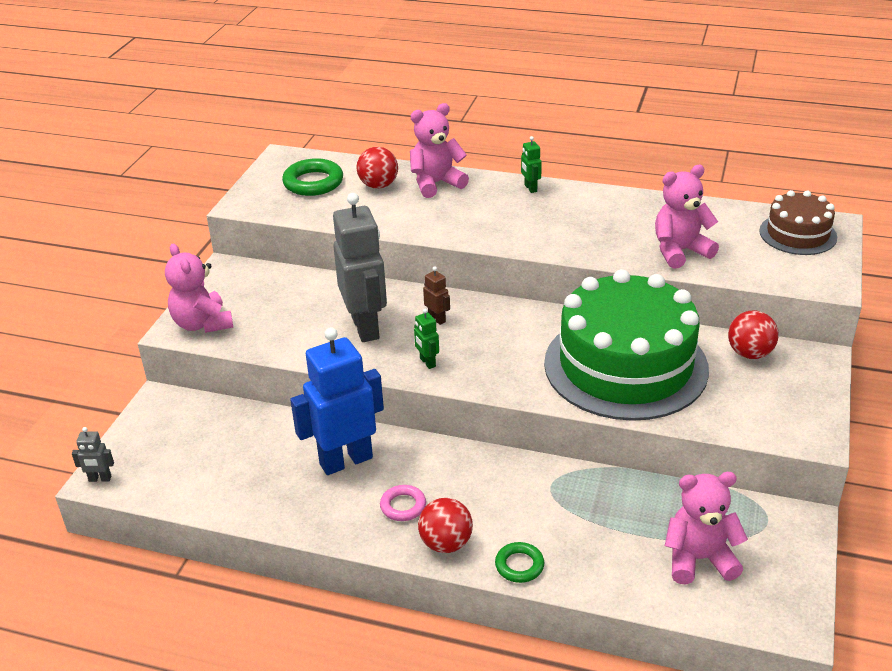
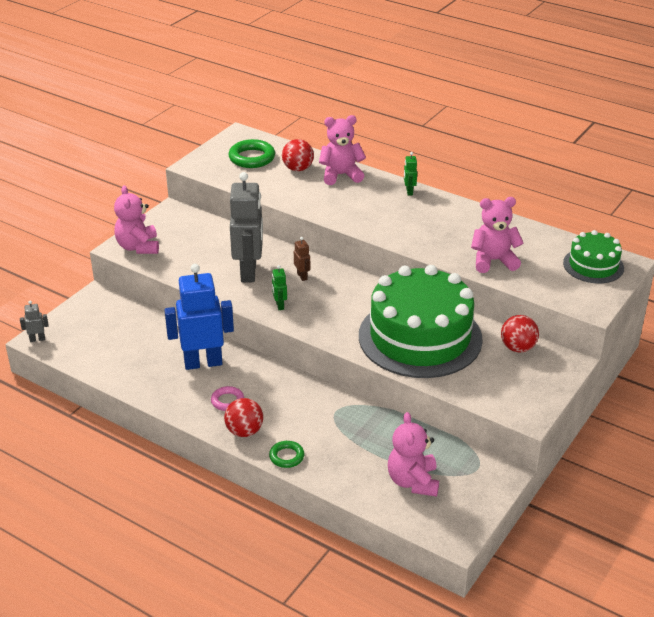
camera: 15 degrees right, 0 degrees up
grey robot [72,427,114,482] -> grey robot turned 150 degrees clockwise [20,300,49,342]
pink teddy bear [665,472,748,585] -> pink teddy bear turned 105 degrees counterclockwise [388,412,439,497]
brown cake [759,190,837,255] -> green cake [563,230,624,284]

